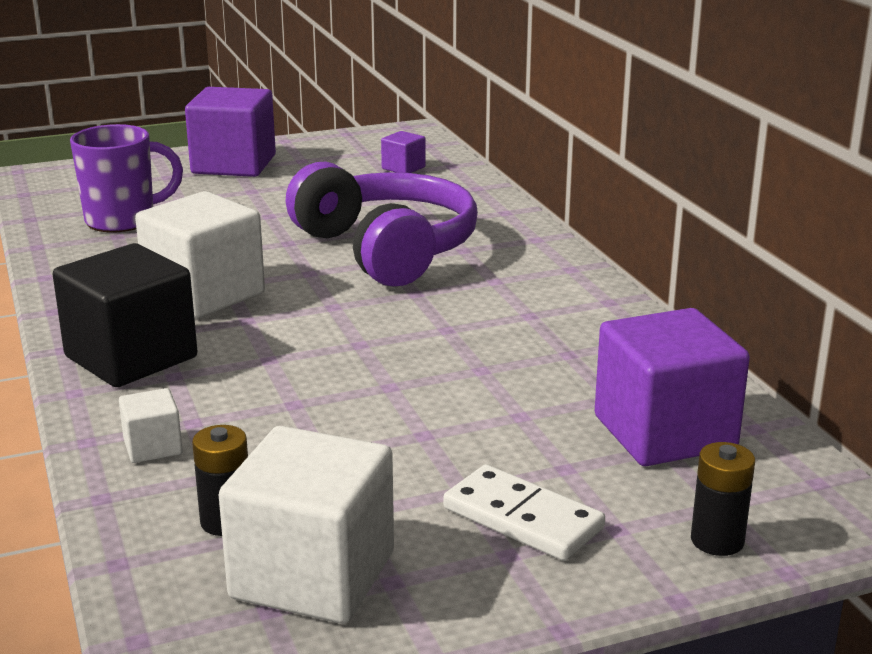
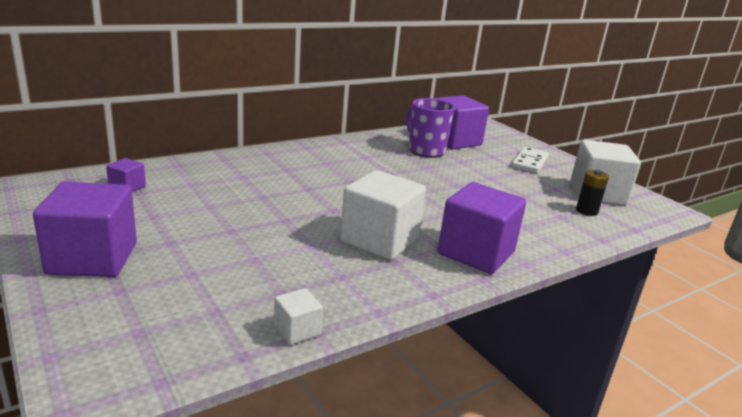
camera: 105 degrees left, 0 degrees up
black cube [53,243,197,387] -> purple cube [438,182,526,274]
purple mug [70,124,183,232] -> purple mug moved to [406,98,455,158]
white cube [119,388,183,463] -> white cube moved to [274,288,323,345]
purple headphones [285,162,478,287] -> none
black battery [691,442,755,556] -> none

